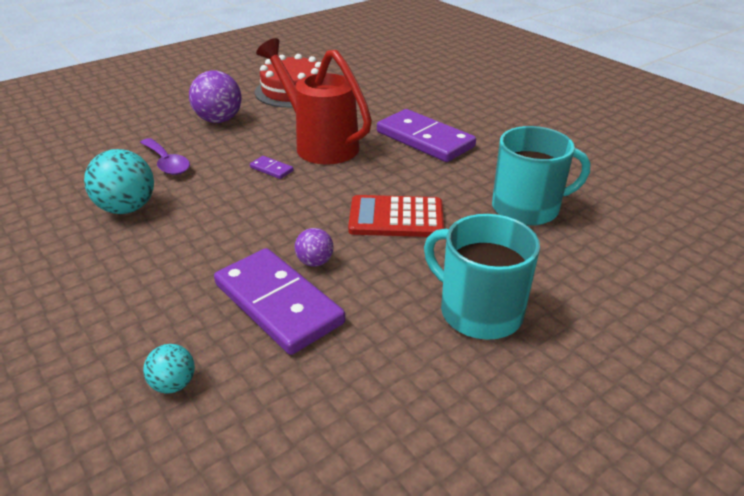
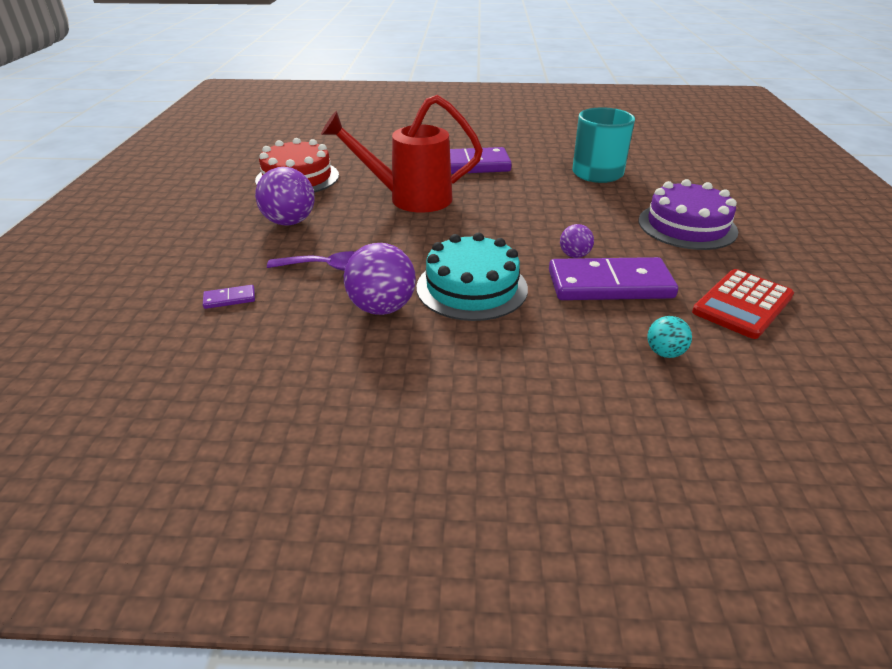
camera: 50 degrees left, 0 degrees up
turquoise ball [84,149,154,214] -> purple ball [344,243,416,315]
purple domino [250,156,293,179] -> purple domino moved to [203,285,255,309]
red calculator [348,195,444,237] -> red calculator moved to [692,269,794,339]
turquoise mug [424,214,540,340] -> purple cake [639,179,738,250]
none -> turquoise cake [416,233,528,321]

